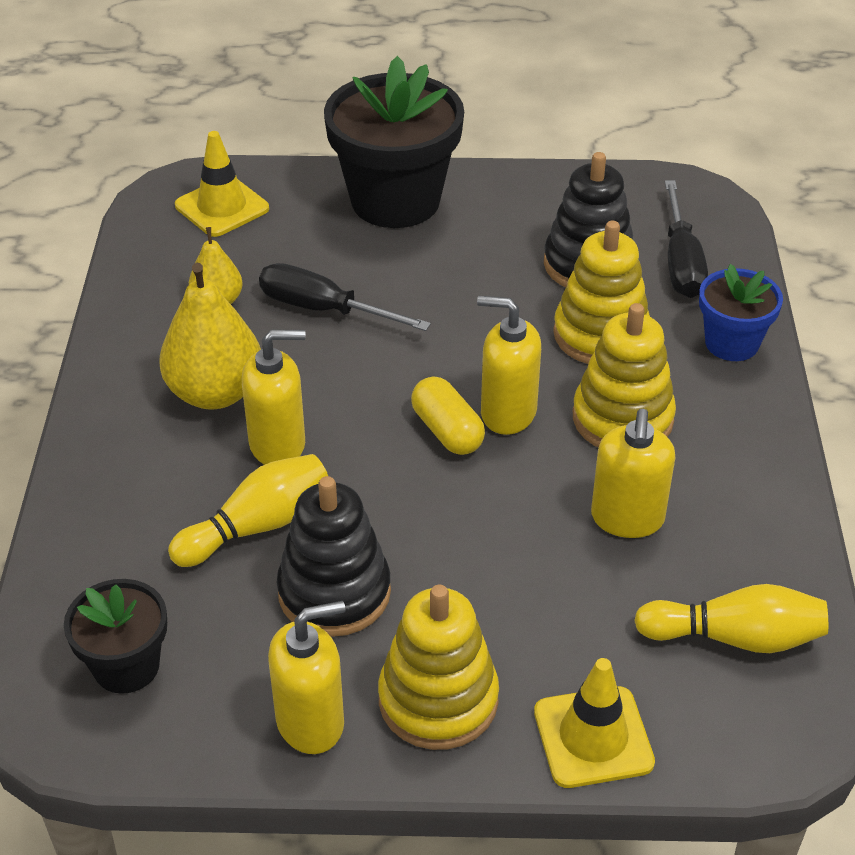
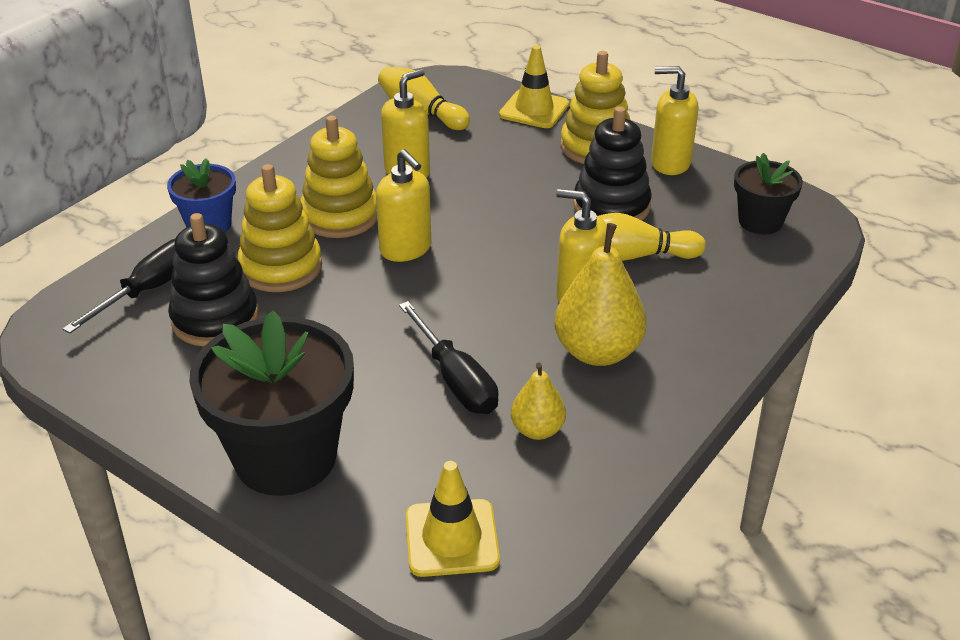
camera: 145 degrees left, 5 degrees down
yellow capsule [411,377,485,455] -> none

